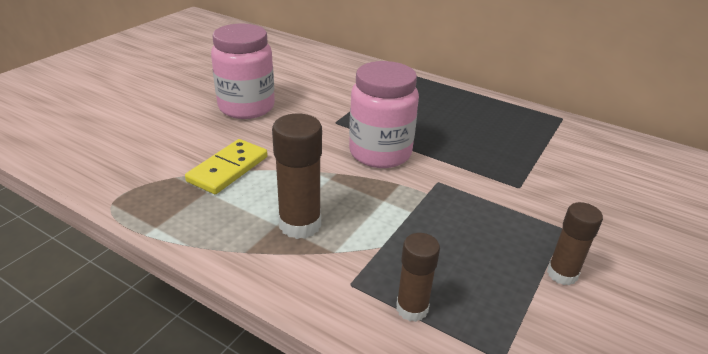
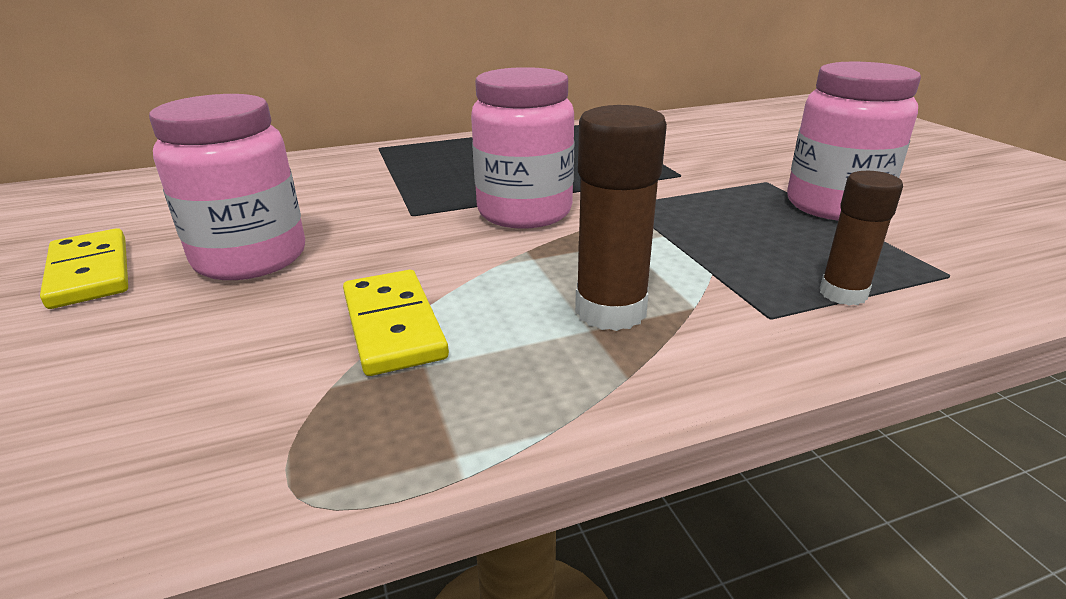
camera: 50 degrees left, 5 degrees down
brown glue stick [547,202,603,286] -> pink jar [787,62,921,220]
none -> yellow domino [40,228,128,309]

